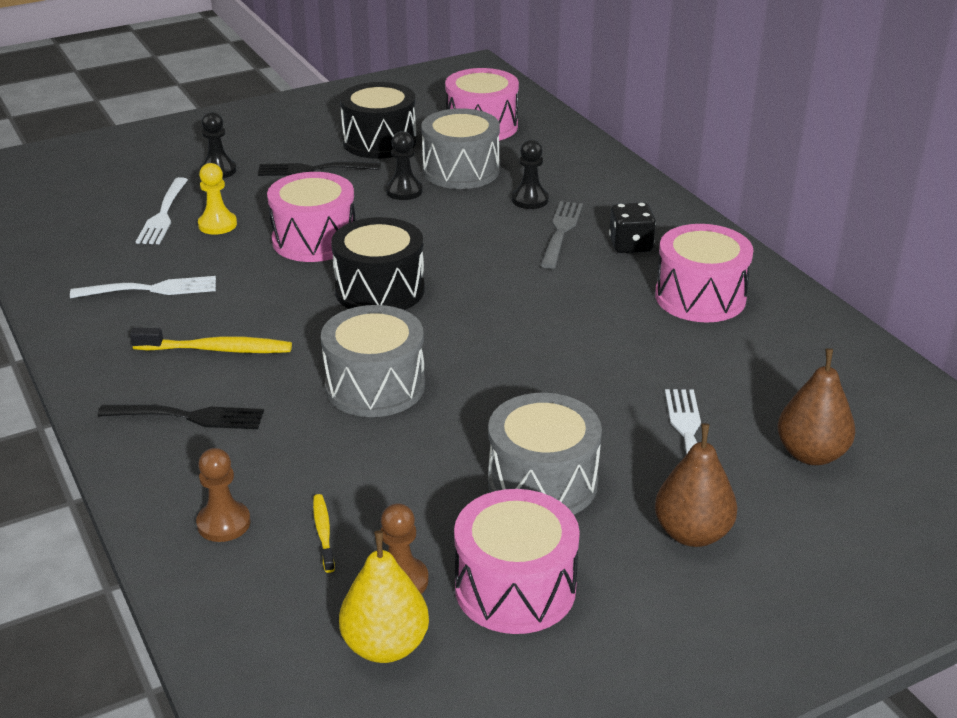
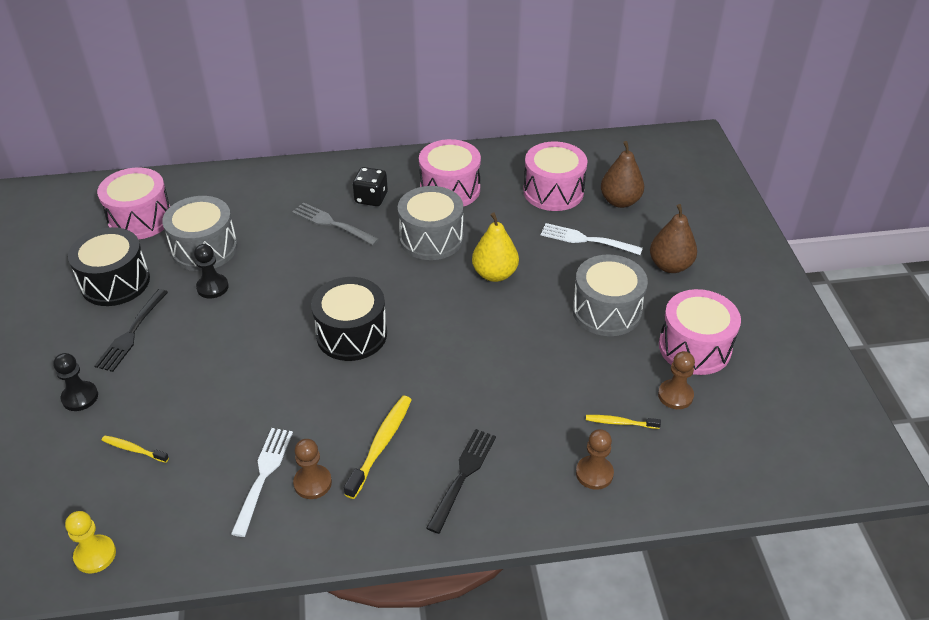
camera: 70 degrees left, 10 degrees up
white fork [136,177,188,244] -> yellow toothbrush [102,436,169,463]
yellow pawn [198,163,237,235] -> yellow pawn moved to [65,511,116,573]
pink drum [267,172,355,262] -> pink drum moved to [523,142,588,211]
grey drum [321,305,425,417] -> grey drum moved to [398,186,463,260]
yellow pear [339,531,429,663] -> yellow pear moved to [472,213,519,282]
black pawn [512,139,549,209] -> none
none -> brown pawn [293,439,332,499]

